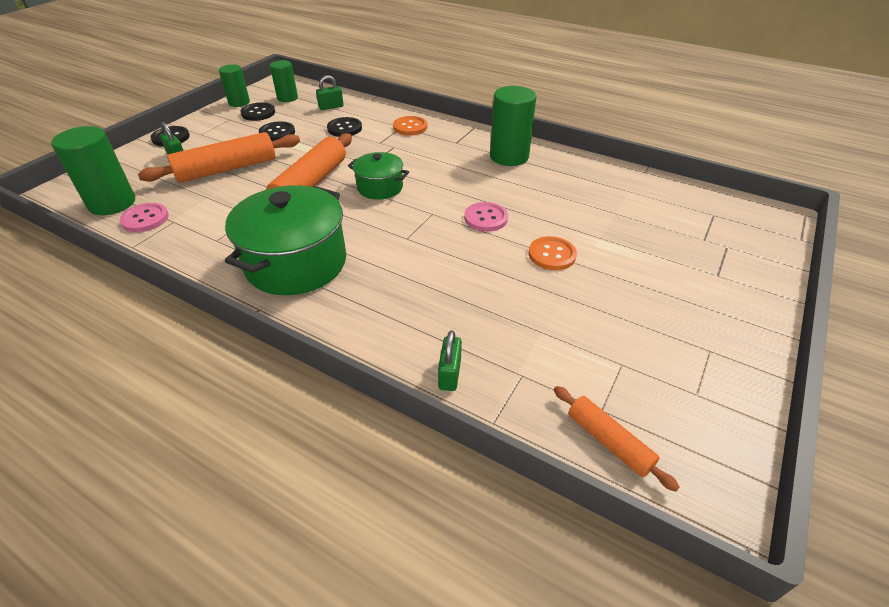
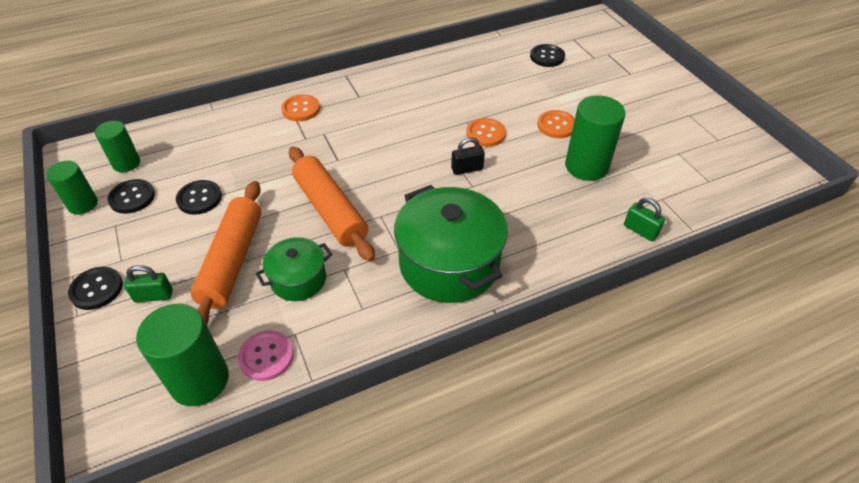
camera: 55 degrees left, 5 degrees up
green padlock [316,75,344,110] -> none
black button [327,117,362,137] -> black button moved to [530,44,565,67]
green pot [348,152,409,200] -> green pot moved to [255,237,332,301]
pink button [464,202,508,232] -> orange button [466,118,506,147]
green cylinder [490,86,536,166] -> green cylinder moved to [565,95,626,181]
orange rolling pin [554,386,680,492] -> none
none -> black padlock [451,137,485,175]

